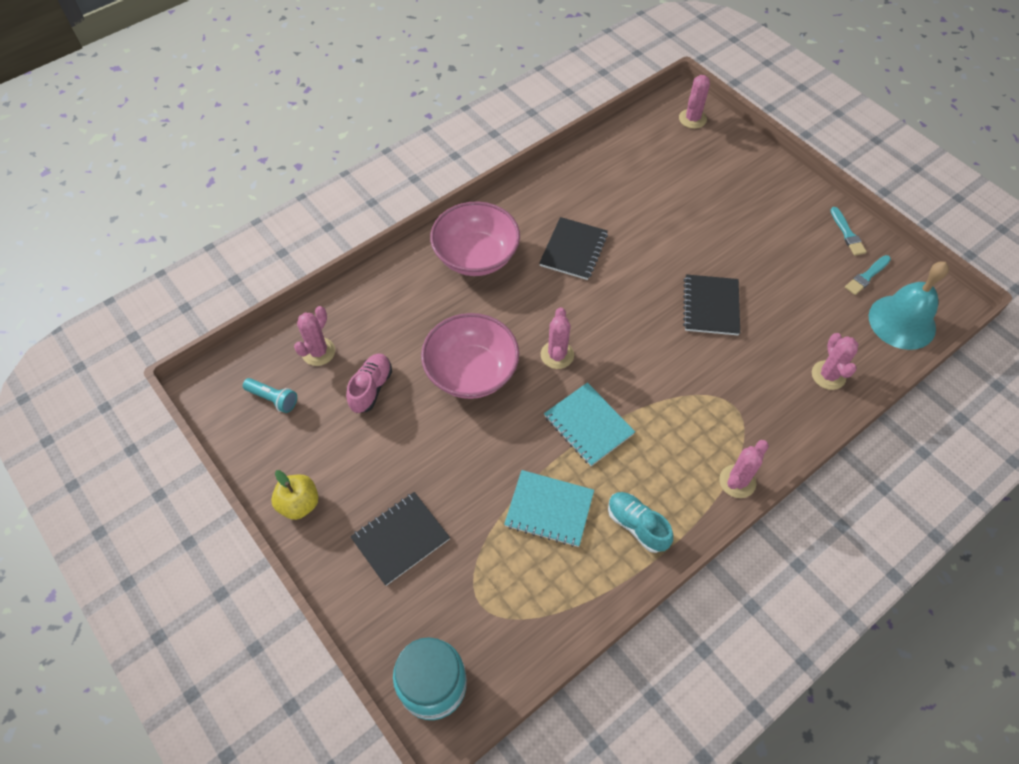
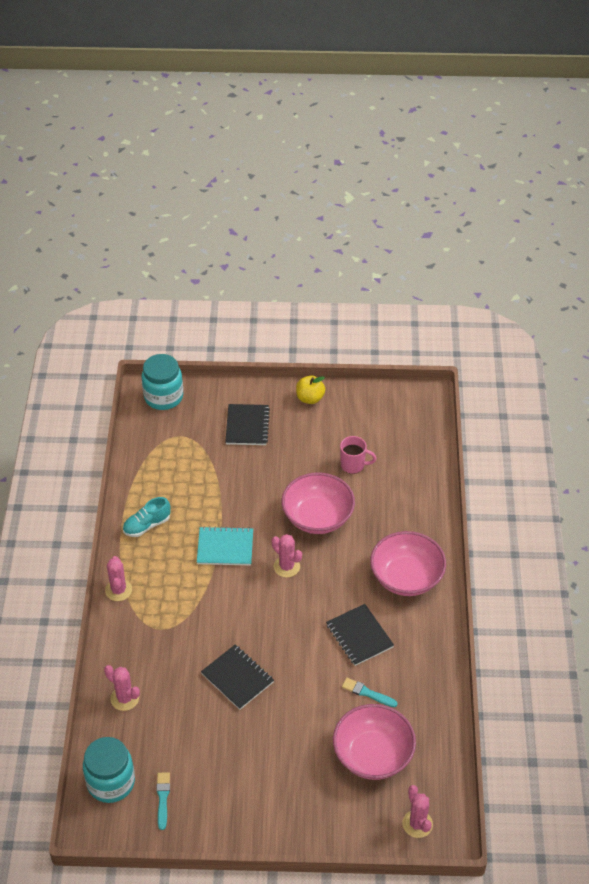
camera: 130 degrees right, 10 degrees down
turquoise flashlight [243,378,297,413] -> none
pink cactus [294,306,335,366] -> none
pink shoe [346,354,392,413] -> pink mug [340,436,377,474]
turquoise notebook [504,470,594,547] -> none
turquoise shoe [608,492,673,553] -> turquoise shoe turned 150 degrees clockwise [123,497,171,537]
turquoise brush [830,207,867,256] -> turquoise brush moved to [342,678,398,707]
turquoise bell [869,262,949,350] -> turquoise jar [83,737,135,803]
none -> pink bowl [333,704,416,780]

